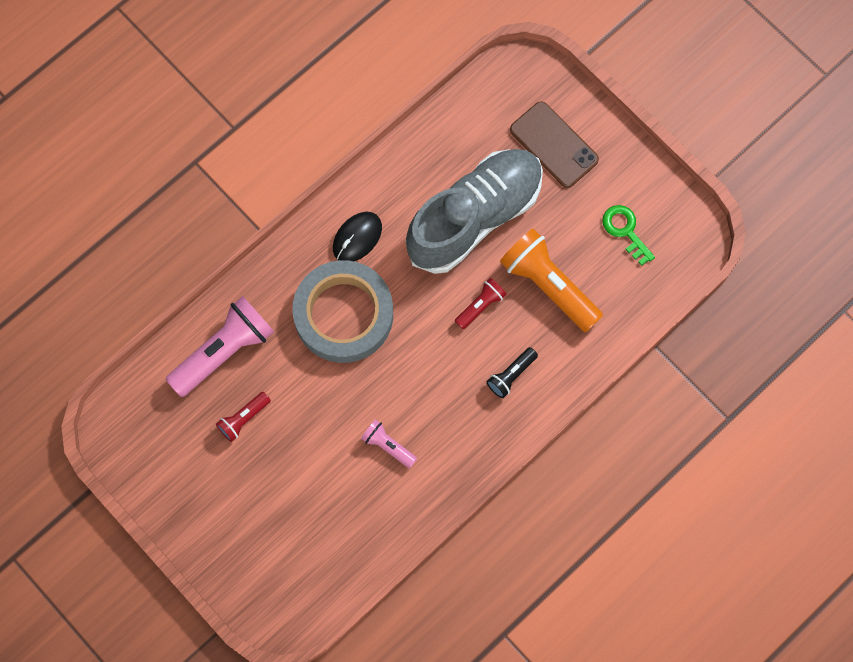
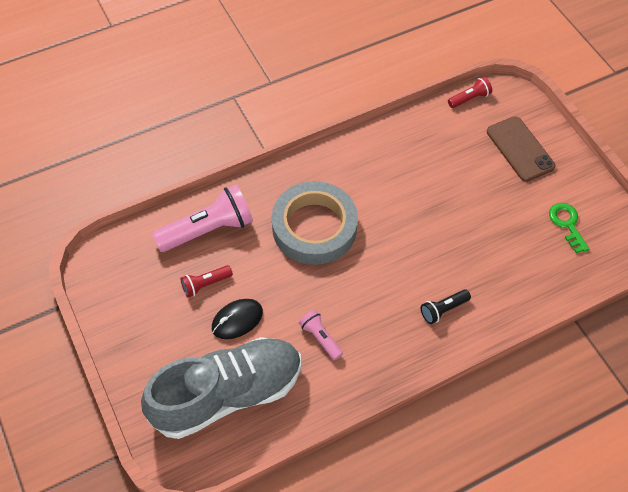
camera: 15 degrees right, 15 degrees down
black mouse [333,212,382,261] -> black mouse moved to [212,299,263,339]
grey shoe [406,149,543,274] -> grey shoe moved to [141,337,301,439]
red flashlight [455,278,507,329] -> red flashlight moved to [448,77,492,108]
orange flashlight [500,229,603,332] -> none

